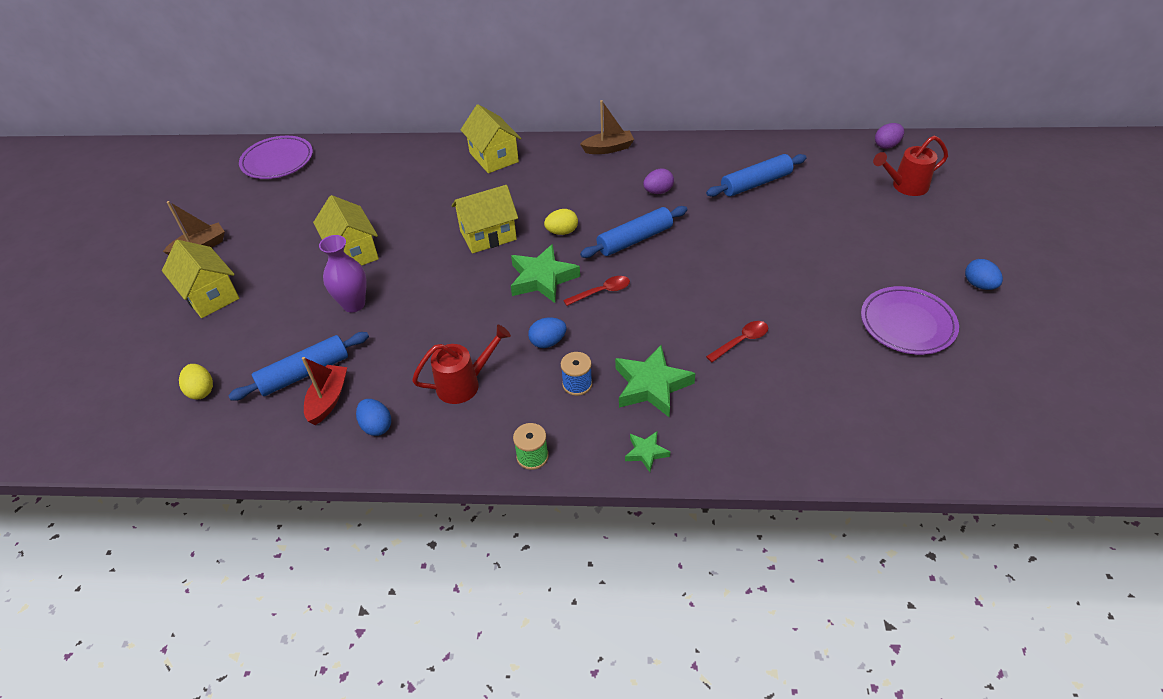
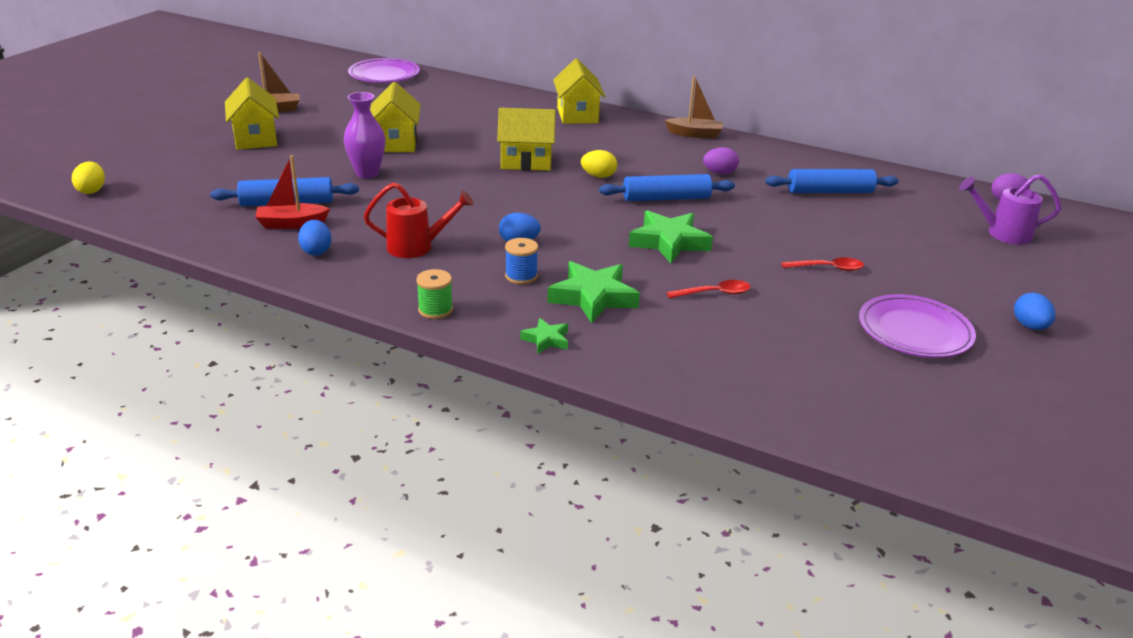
camera: 20 degrees right, 15 degrees down
yellow egg [179,364,213,399] -> yellow egg moved to [72,162,105,194]
red boat [302,357,347,425] -> red boat turned 135 degrees counterclockwise [255,155,330,229]
green star [511,244,580,303] -> green star moved to [629,210,713,264]
red spoon [563,276,630,306] -> red spoon moved to [781,257,864,271]
red watering can [873,136,948,196] -> purple watering can [959,174,1061,244]

